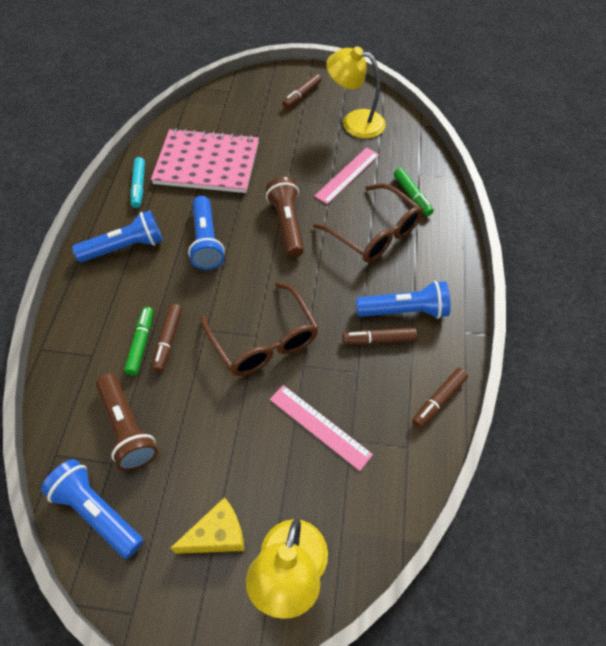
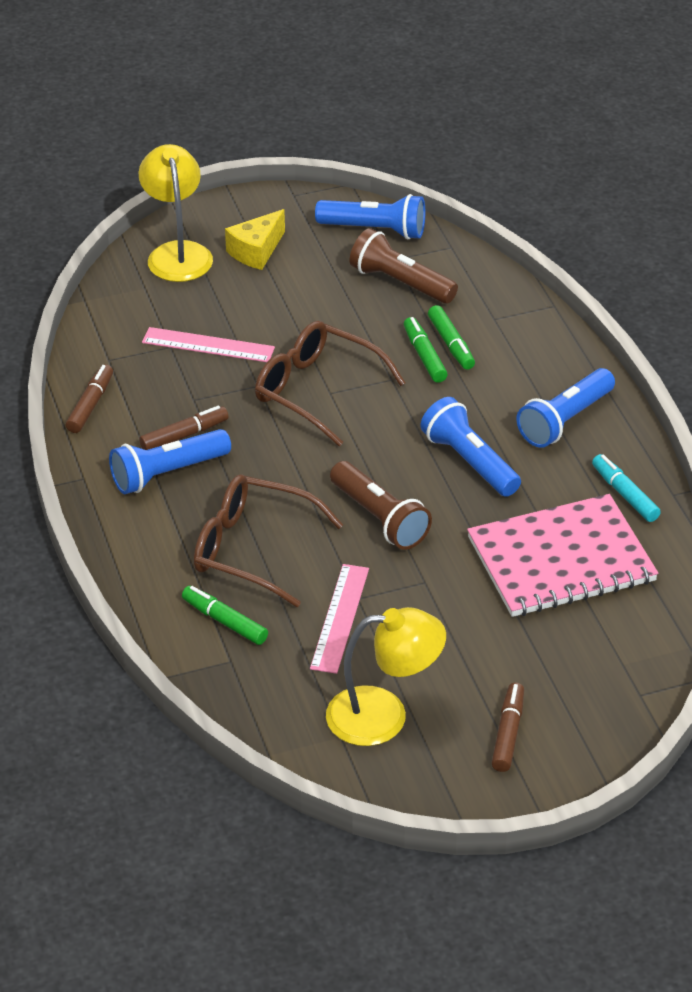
camera: 155 degrees right, 15 degrees down
brown marker [152,304,182,372] -> green marker [404,317,448,383]

